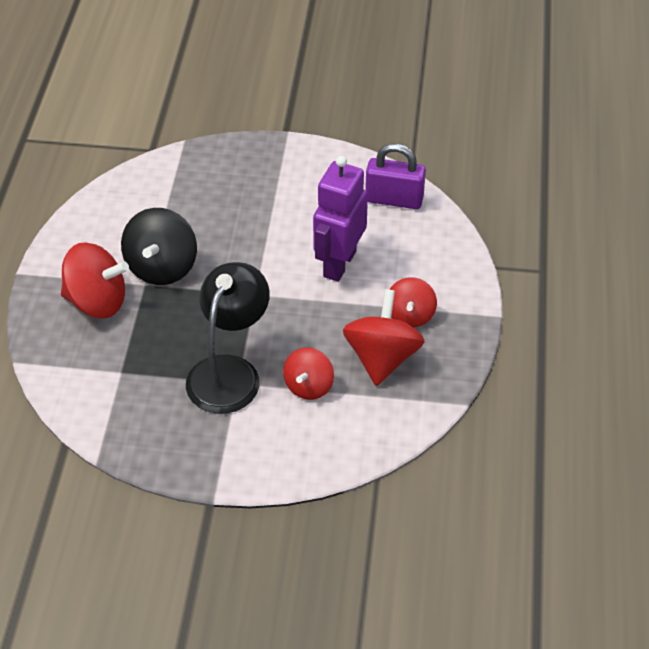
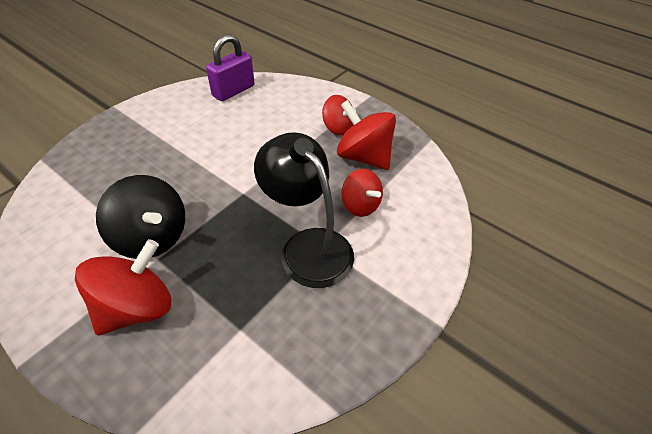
camera: 60 degrees left, 0 degrees up
purple robot [313,156,368,282] -> none

